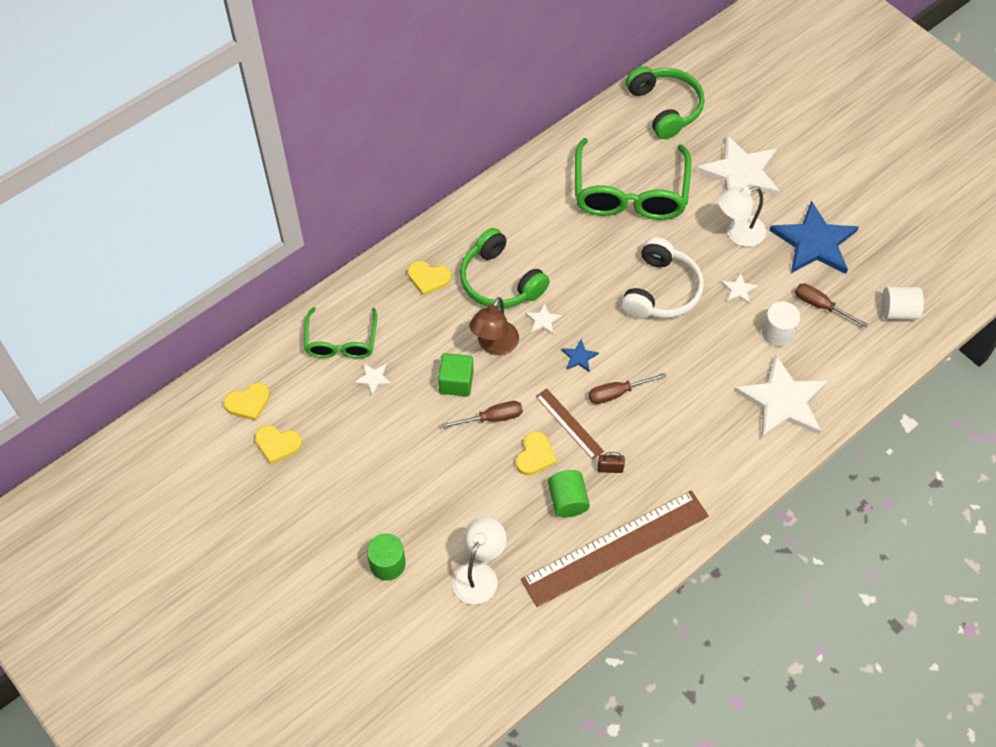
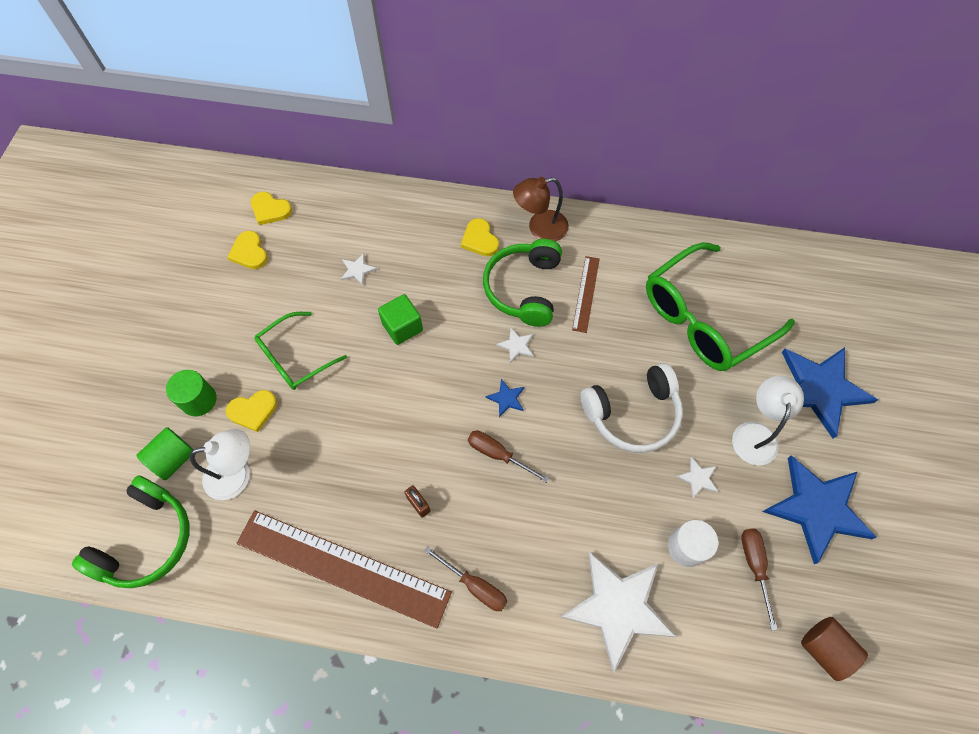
camera: 50 degrees right, 5 degrees up
green glasses [304,307,377,358] -> green glasses moved to [254,312,347,390]
brown screwdriver [441,401,523,428] -> brown screwdriver moved to [424,546,507,611]
brown lamp [469,297,519,355] -> brown lamp moved to [513,177,569,242]
yellow heart [516,431,557,476] -> yellow heart moved to [226,390,277,432]
brown ruler [536,389,604,460] -> brown ruler moved to [572,256,600,333]
green cylinder [548,470,590,517] -> green cylinder moved to [136,427,194,480]
green headphones [626,66,705,139] -> green headphones moved to [72,475,189,588]
white star [696,135,780,196] -> blue star [782,347,878,438]
white lamp [718,186,766,247] -> white lamp turned 75 degrees clockwise [732,376,804,466]
white cylinder [881,286,924,320] -> brown cylinder [801,617,868,681]

